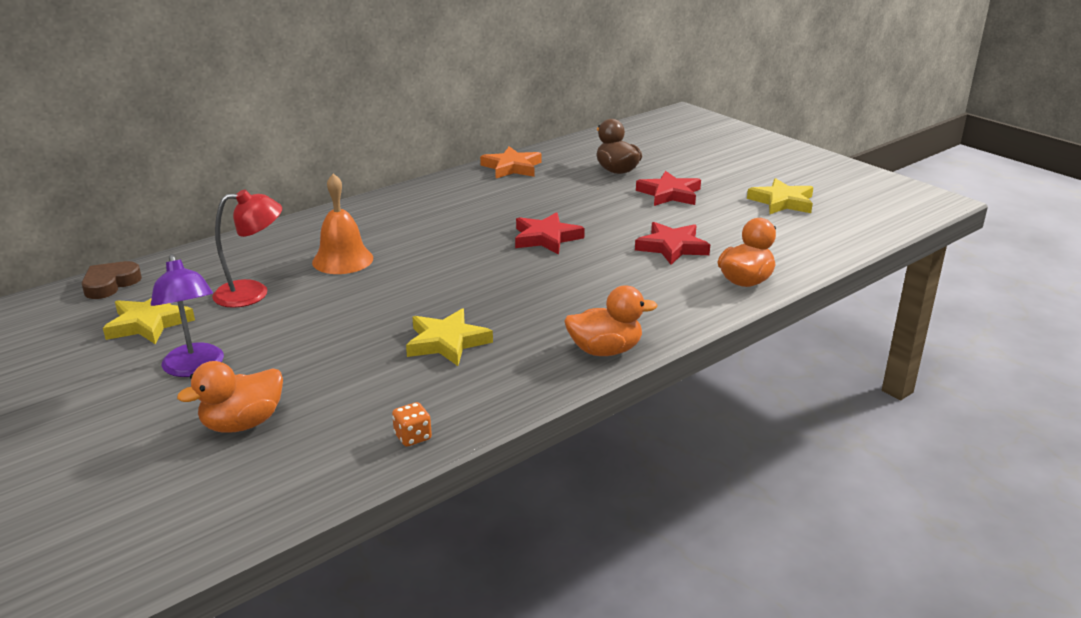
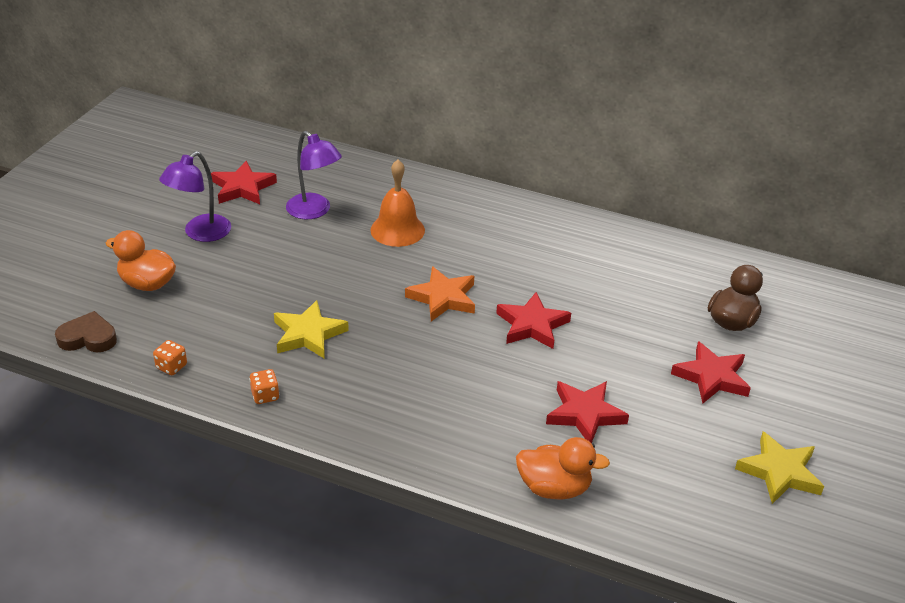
camera: 60 degrees right, 10 degrees up
brown heart [82,261,142,299] -> brown heart moved to [55,311,117,352]
yellow star [103,299,195,345] -> red star [211,161,277,204]
red lamp [212,190,282,308] -> purple lamp [286,131,342,219]
orange star [480,146,542,178] -> orange star moved to [405,266,475,321]
orange duck [564,286,657,356] -> none
none -> orange dice [249,369,279,404]

